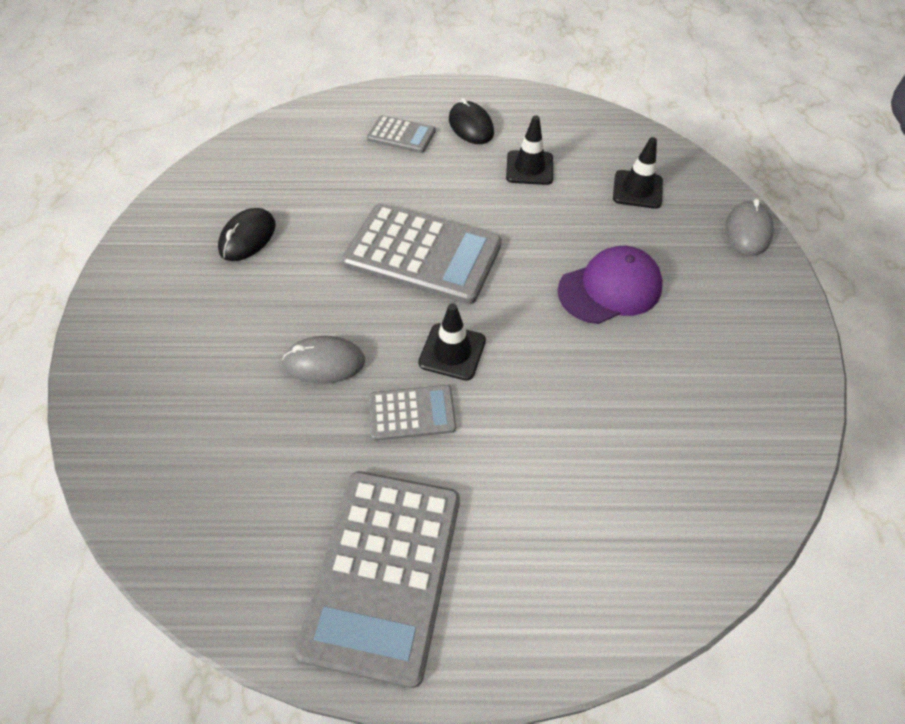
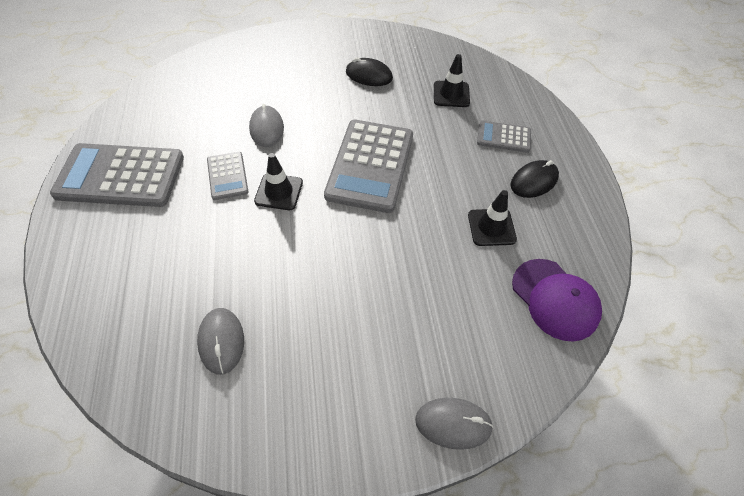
camera: 80 degrees right, 0 degrees up
grey calculator [367,115,436,153] -> grey calculator turned 90 degrees clockwise [477,121,531,153]
purple cap [557,246,663,324] -> purple cap moved to [512,259,602,342]
black traffic cone [613,137,663,209] -> black traffic cone moved to [434,54,470,107]
none -> grey mouse [197,308,244,375]

